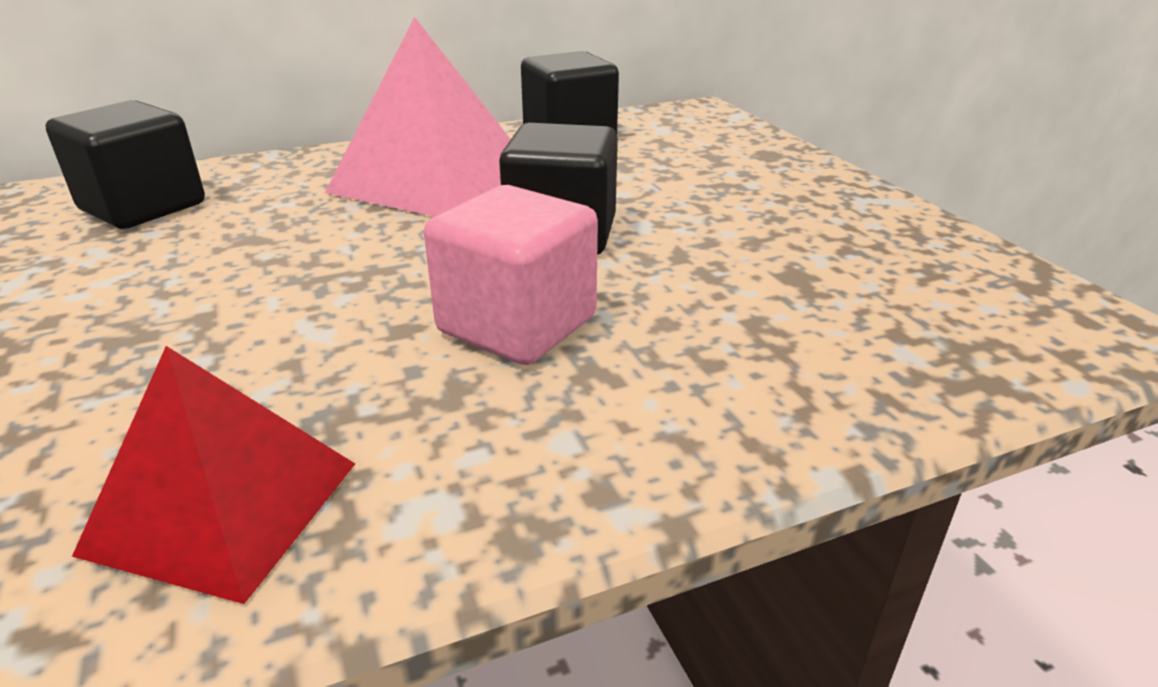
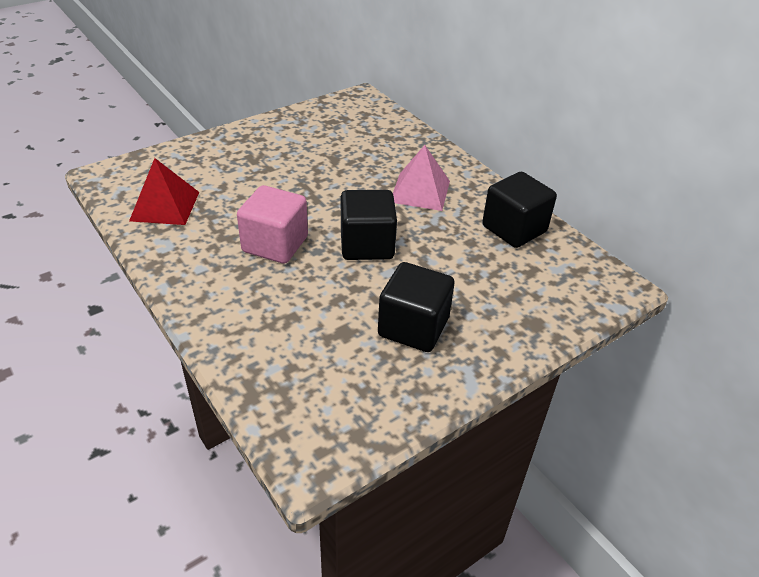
camera: 75 degrees right, 10 degrees up
black cube [45,100,205,229] -> black cube moved to [378,262,454,352]
pink pyramid [325,17,511,216] -> pink pyramid [393,145,450,211], size x0.64

